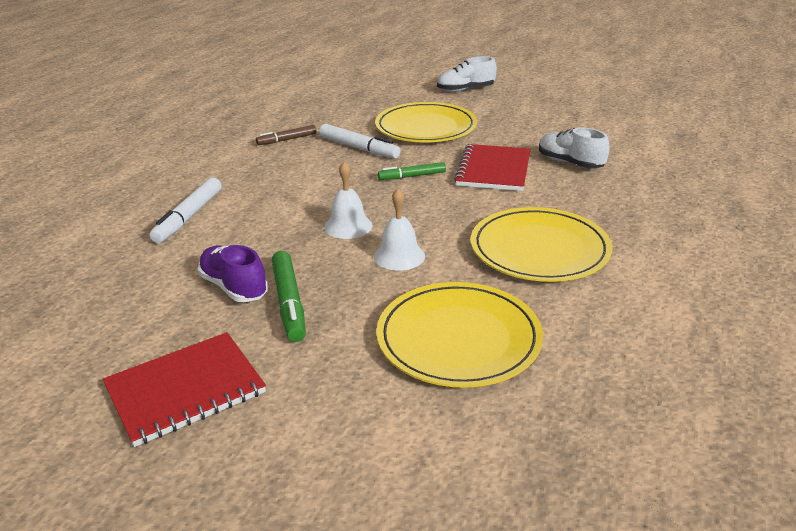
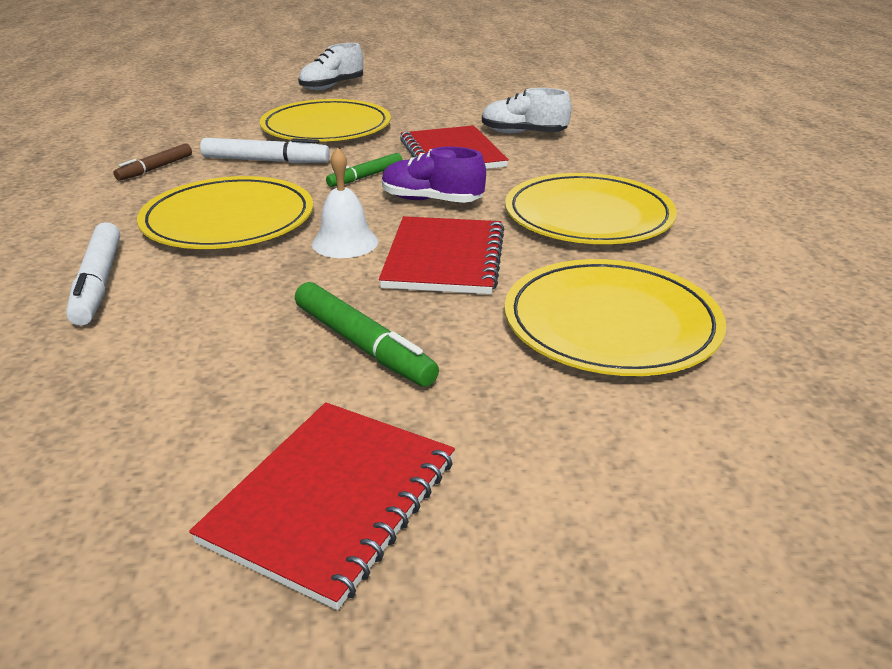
camera: 30 degrees left, 0 degrees up
purple shoe [198,245,268,302] -> purple shoe moved to [382,147,486,203]
white bell [374,188,425,271] -> red notebook [379,216,505,294]
none -> yellow plate [137,176,313,249]

